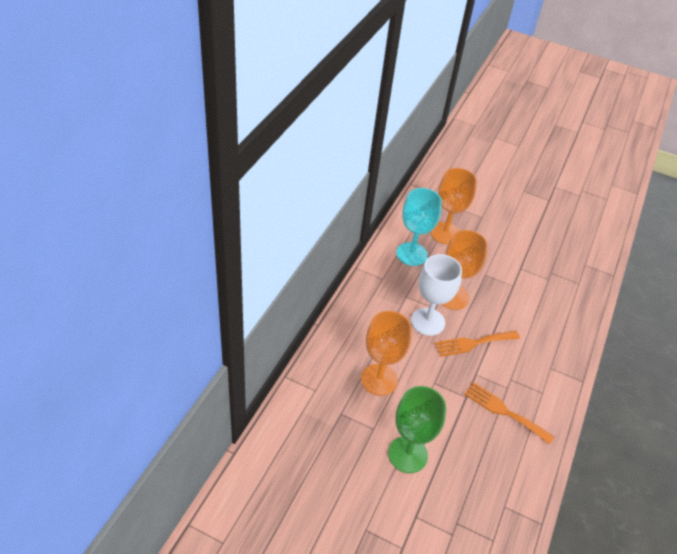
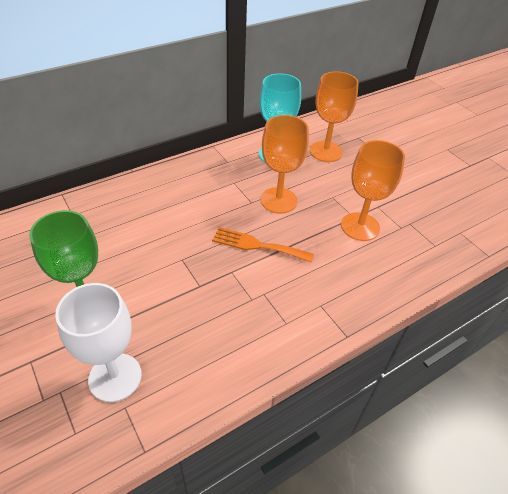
camera: 35 degrees right, 0 degrees up
orange goblet [361,311,412,396] -> orange goblet moved to [341,140,405,241]
white goblet [411,254,462,336] -> white goblet moved to [55,283,142,402]
orange fork [464,382,554,445] -> none

